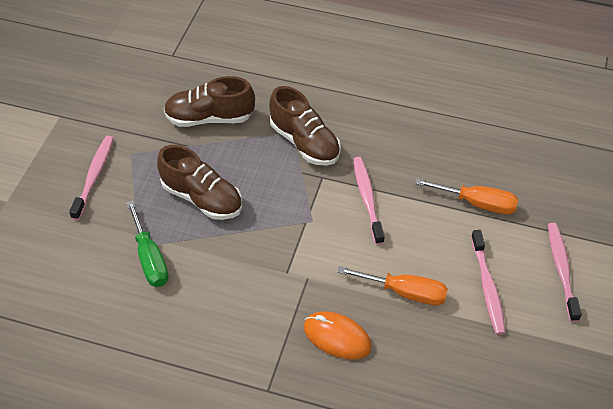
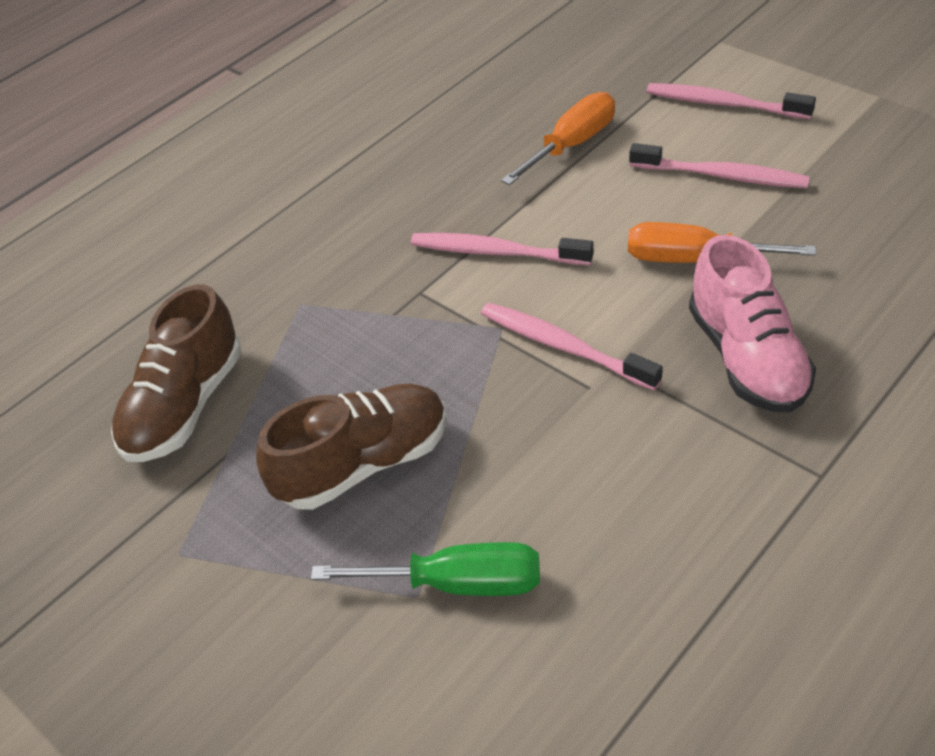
camera: 60 degrees left, 5 degrees down
pink toothbrush [69,136,113,220] -> pink toothbrush moved to [481,303,663,390]
brown shoe [269,86,341,166] -> none
orange mouse [304,311,372,360] -> pink shoe [689,235,816,413]
orange screwdriver [338,266,448,305] -> orange screwdriver turned 120 degrees counterclockwise [628,222,816,263]

